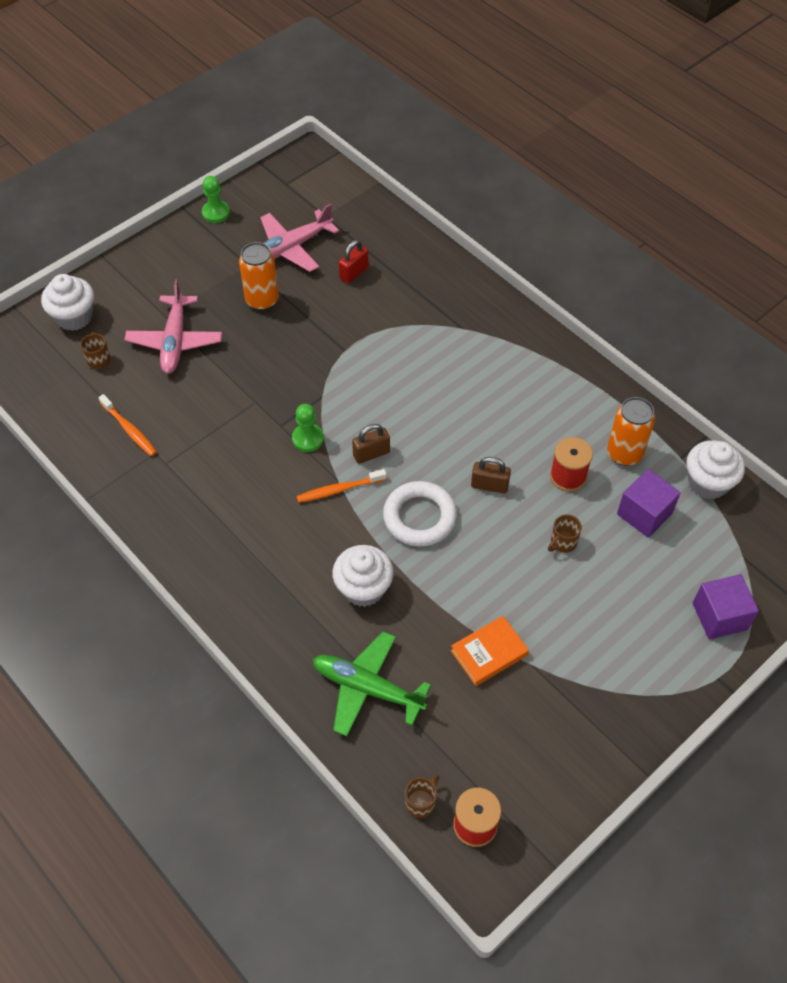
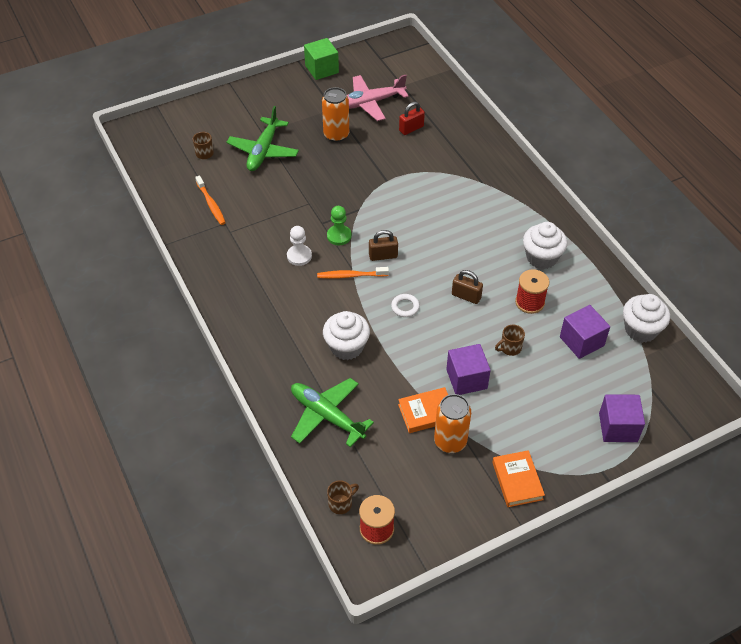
camera: 15 degrees right, 5 degrees down
white cupcake [41,274,94,331] -> white cupcake moved to [523,222,567,269]
pink plane [124,279,222,374] -> green plane [227,106,299,171]
green pawn [202,176,230,223] -> green cube [304,38,339,80]
white ring [383,481,457,547] -> white ring [391,294,420,317], size x0.49
orange can [607,397,655,466] -> orange can moved to [434,394,471,453]
none -> white pawn [287,226,312,266]
none -> purple cube [446,344,491,395]
none -> orange book [492,450,545,507]

